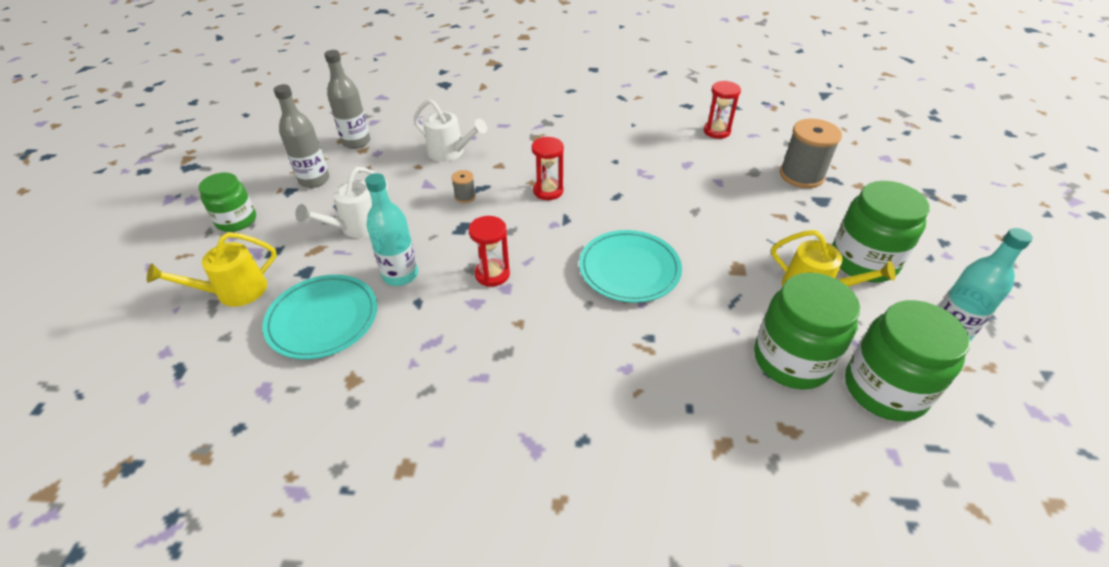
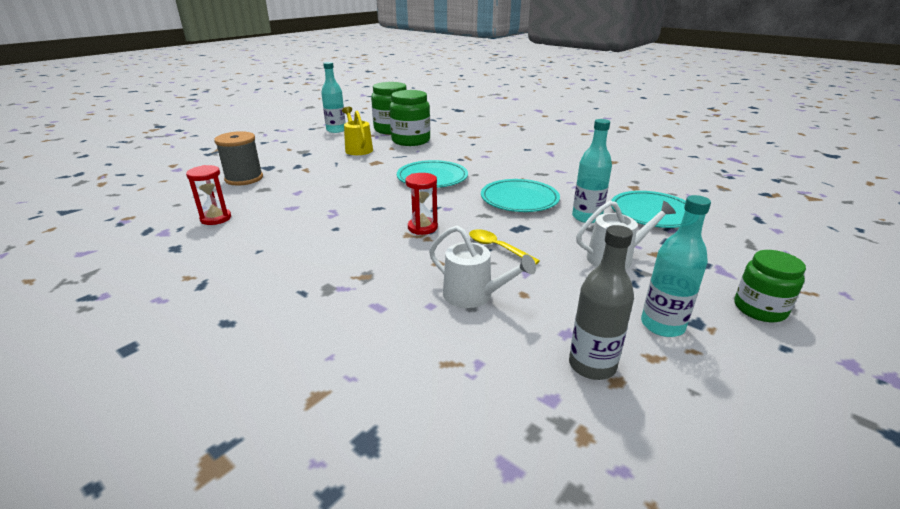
camera: 145 degrees left, 15 degrees down
yellow watering can [147,232,277,307] -> none
grey bottle [274,84,329,188] -> turquoise bottle [641,195,711,337]
white watering can [414,99,487,162] -> white watering can turned 150 degrees clockwise [429,225,536,308]
grey spool [452,170,476,203] -> yellow spoon [469,229,540,265]
red hourglass [469,216,510,287] -> turquoise plate [481,179,560,212]
green jar [832,181,930,282] -> none

